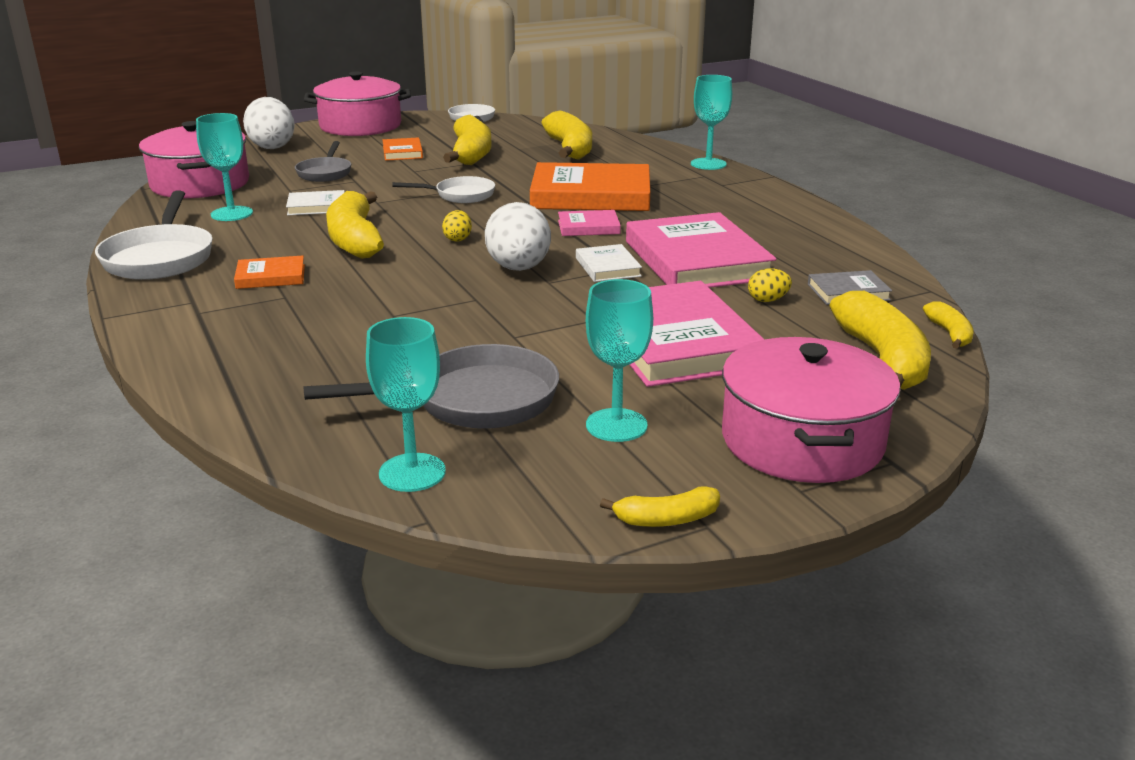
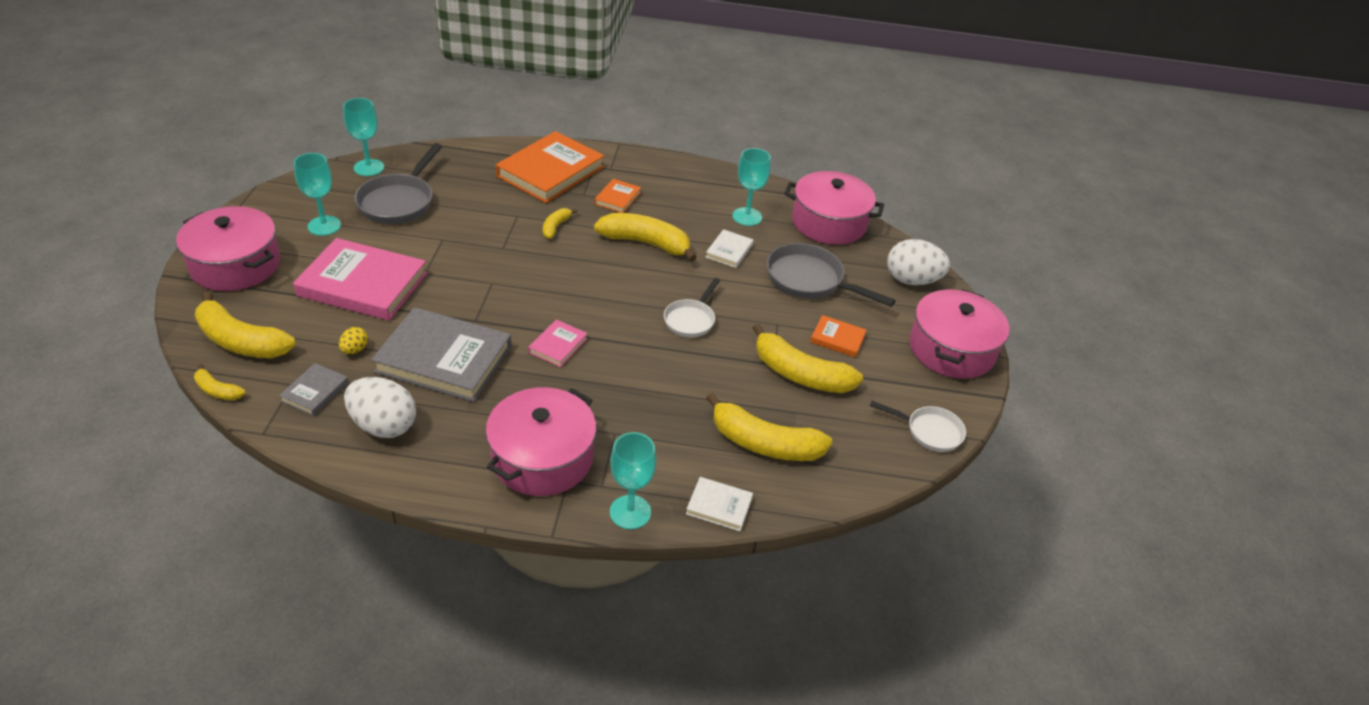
camera: 120 degrees right, 15 degrees up
white pan [95,190,213,280] -> none
grey pan [295,141,351,182] -> grey pan [766,243,896,307], size x1.61
yellow egg [442,210,472,242] -> none
white egg [485,202,551,271] -> white egg moved to [344,377,416,438]
orange book [530,162,650,211] -> orange book moved to [496,131,604,203]
white book [576,244,642,282] -> white book moved to [686,477,753,531]
yellow banana [600,486,720,527] -> yellow banana moved to [543,208,577,239]
pink book [626,212,776,288] -> grey book [371,307,512,402]
none -> pink pot [486,387,597,496]

